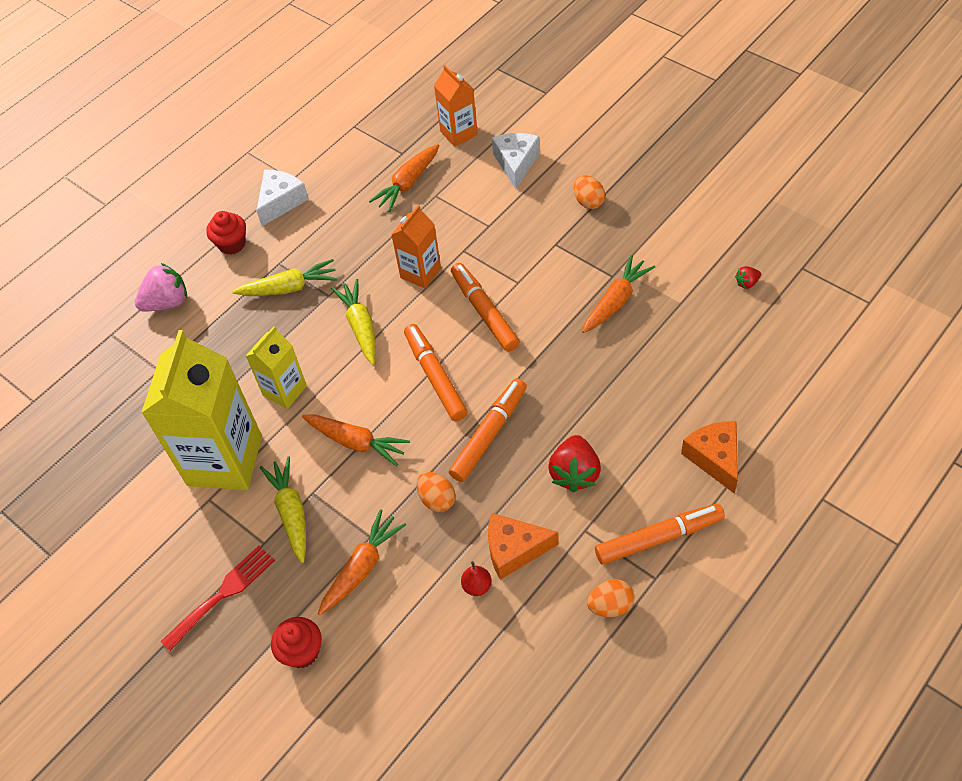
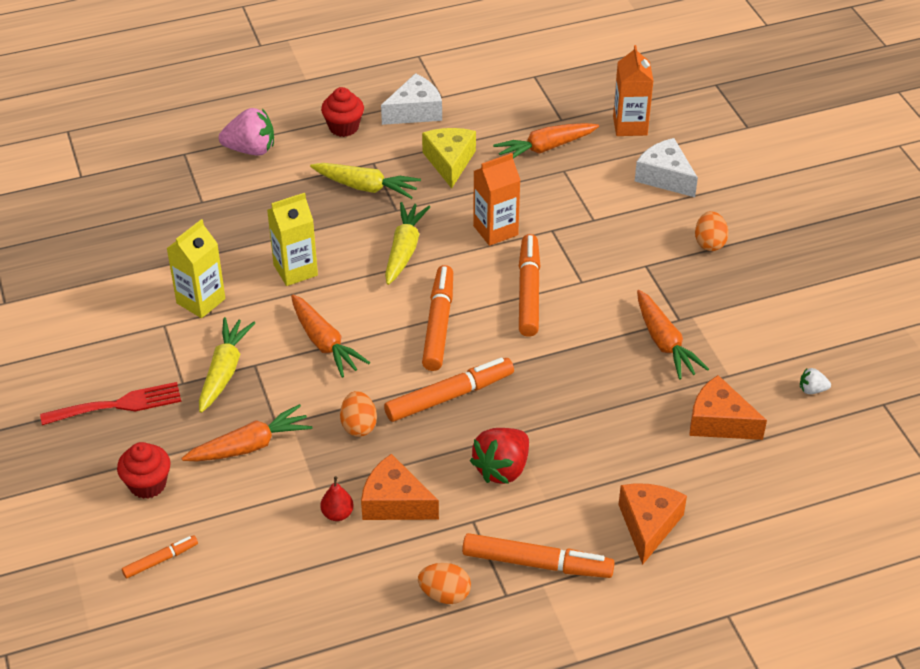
camera: 25 degrees right, 10 degrees down
yellow carton [141,330,262,490] -> yellow carton [166,219,226,318], size x0.52
white cheese [492,133,540,189] -> white cheese turned 75 degrees counterclockwise [635,138,698,197]
orange carrot [582,255,655,333] -> orange carrot turned 90 degrees clockwise [637,290,709,380]
red strawberry [735,266,761,289] -> white strawberry [800,368,831,394]
none -> orange marker [122,535,198,578]
none -> yellow cheese [422,128,476,188]
none -> orange cheese [689,375,767,440]

